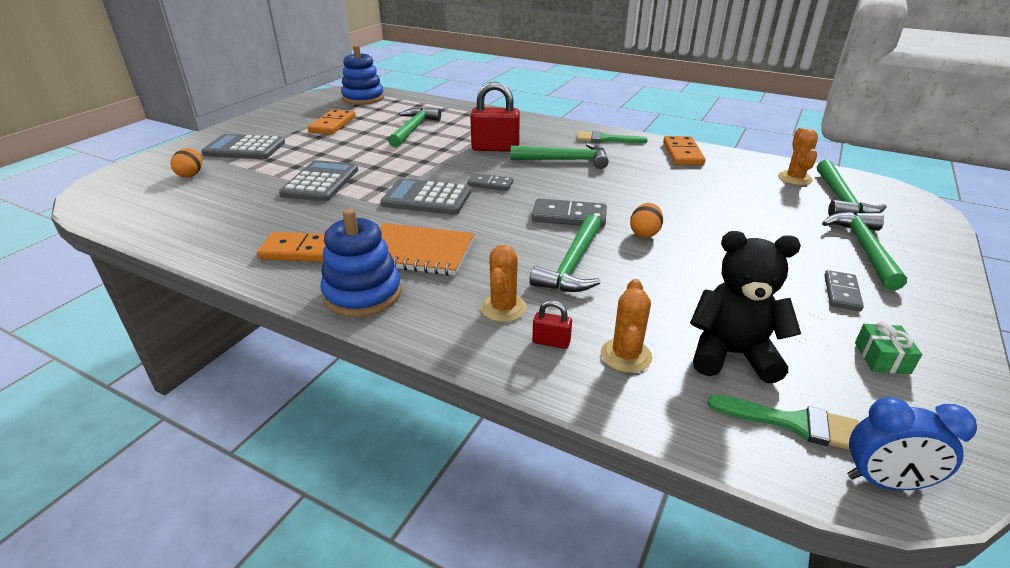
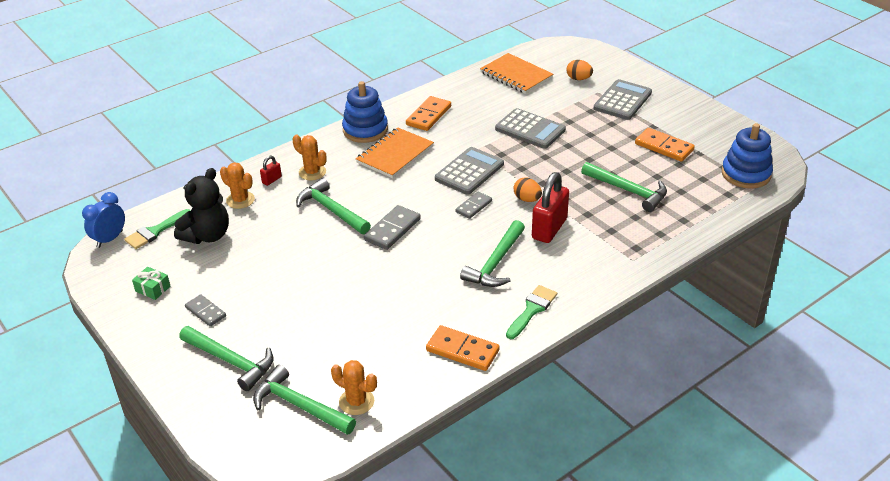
camera: 115 degrees right, 5 degrees up
orange egg [630,203,663,238] -> orange egg moved to [514,177,542,202]
none -> orange notebook [480,53,553,94]

